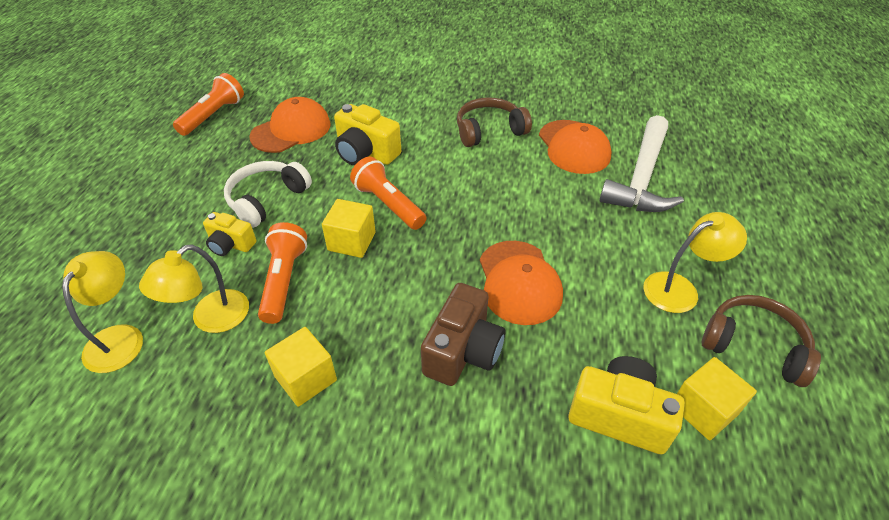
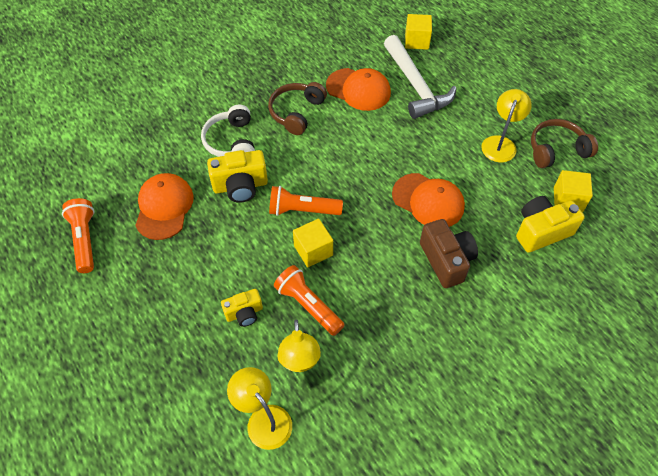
camera: 45 degrees left, 10 degrees up
white headphones [224,161,312,228] -> white headphones moved to [201,105,255,157]
yellow cube [265,327,337,407] -> yellow cube moved to [405,14,432,50]

